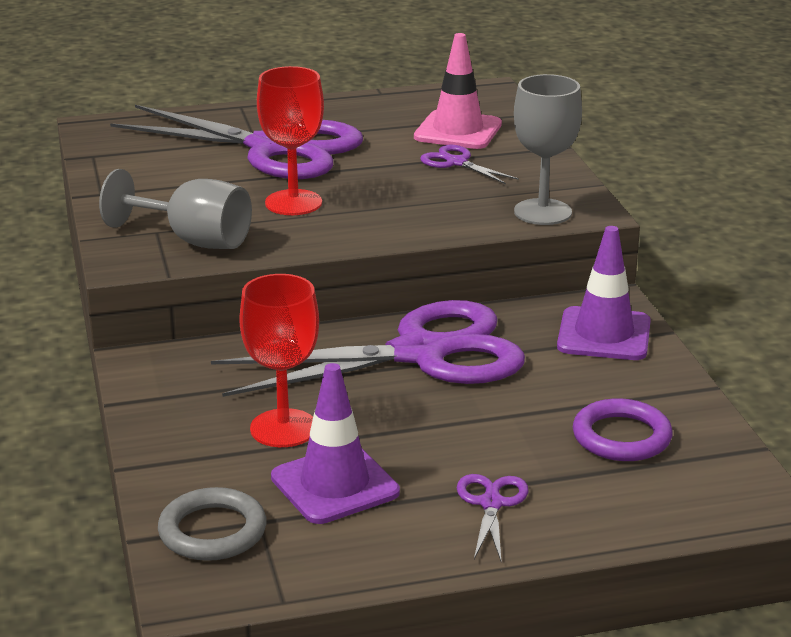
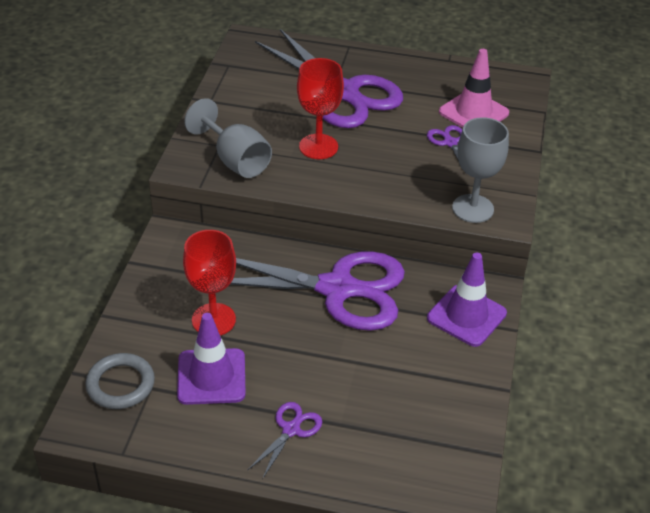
camera: 25 degrees right, 15 degrees up
purple ring [573,398,673,461] -> none

